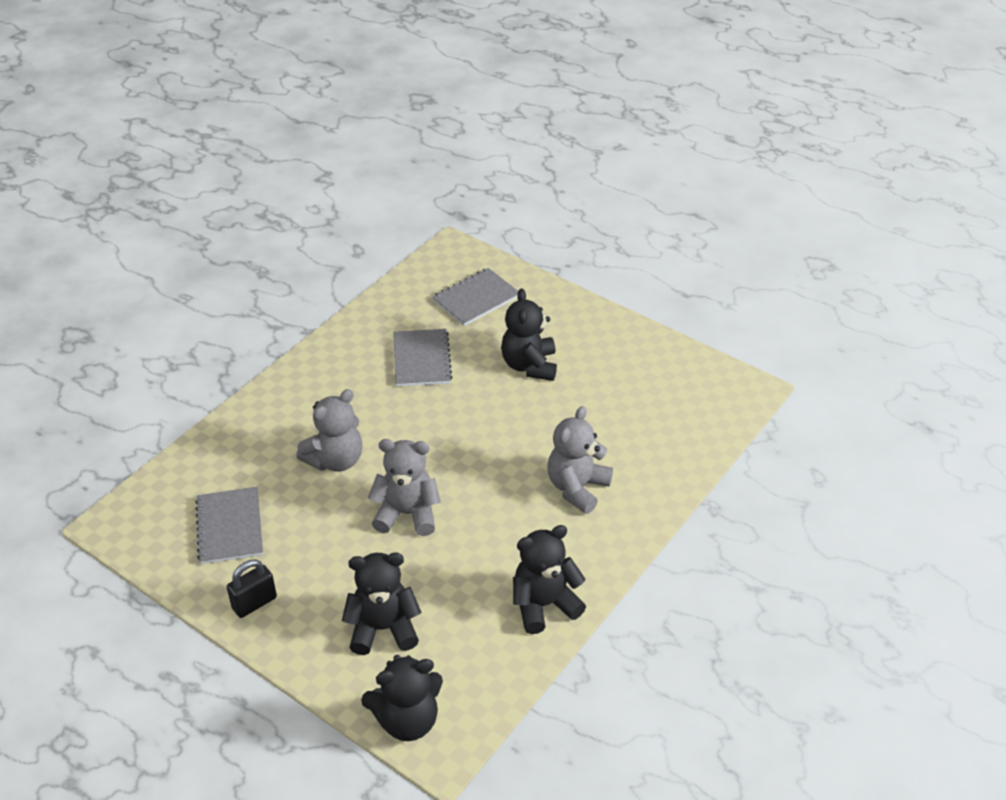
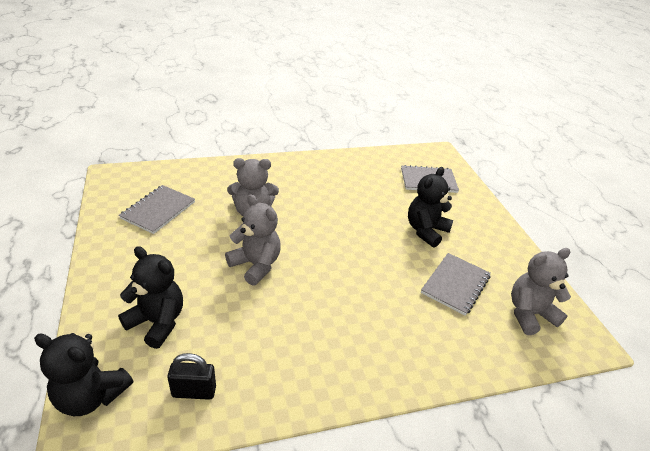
camera: 35 degrees right, 5 degrees down
black padlock [227,559,277,618] -> black padlock moved to [167,353,216,400]
grey notebook [393,329,452,387] -> grey notebook moved to [421,253,491,316]
black teddy bear [513,525,586,634] -> none
grey teddy bear [547,406,613,514] -> grey teddy bear moved to [511,248,571,335]

